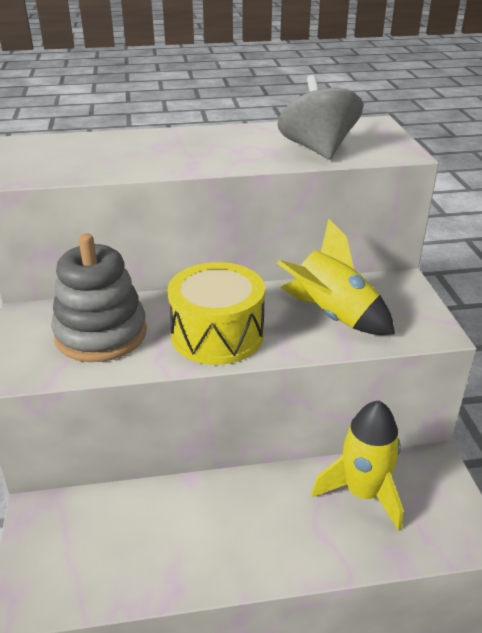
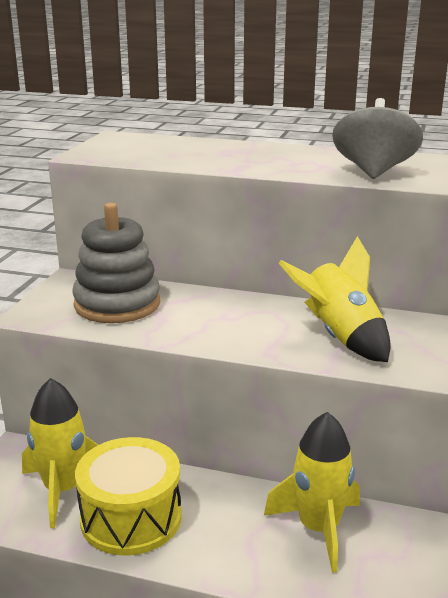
camera: 25 degrees right, 10 degrees down
yellow drum [167,262,265,365] -> yellow drum moved to [75,437,182,556]
none -> yellow rocket [22,378,98,528]

